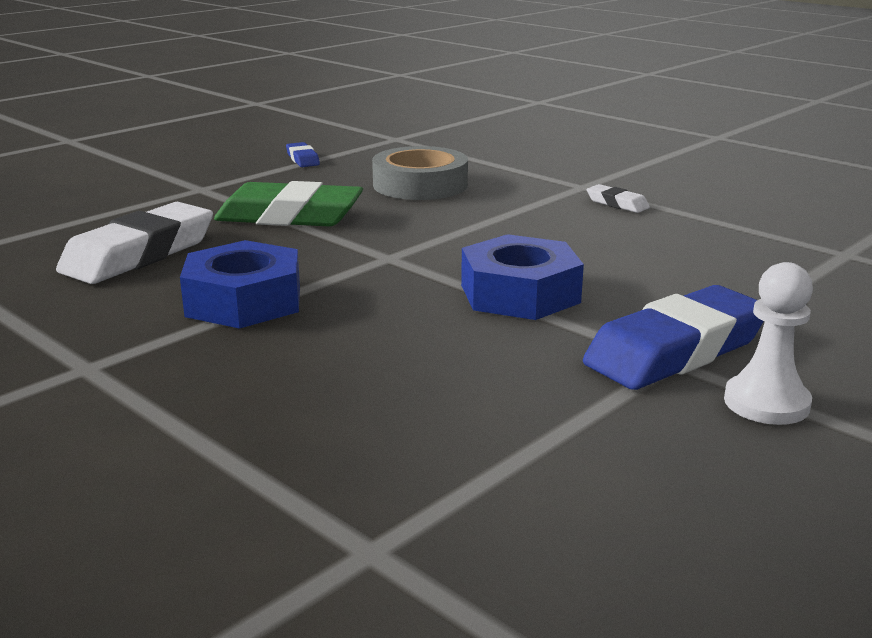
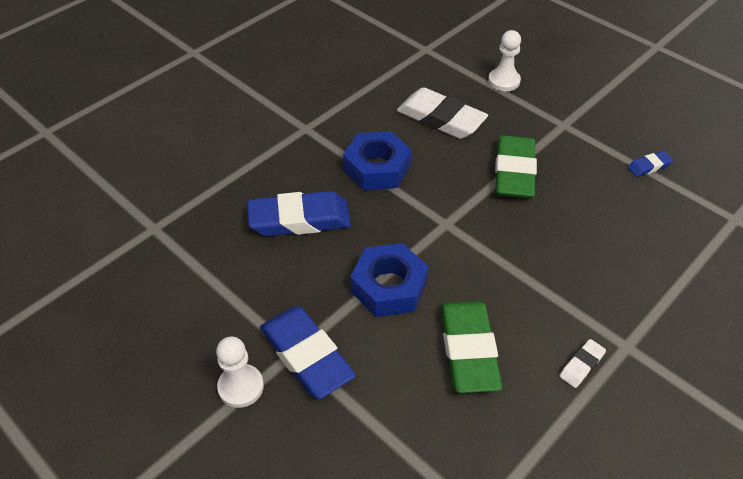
camera: 90 degrees right, 25 degrees up
grey tape [372,146,468,200] -> none
none -> blue eraser [247,191,351,236]
none -> green eraser [441,301,502,393]
none -> white pawn [488,30,521,91]

